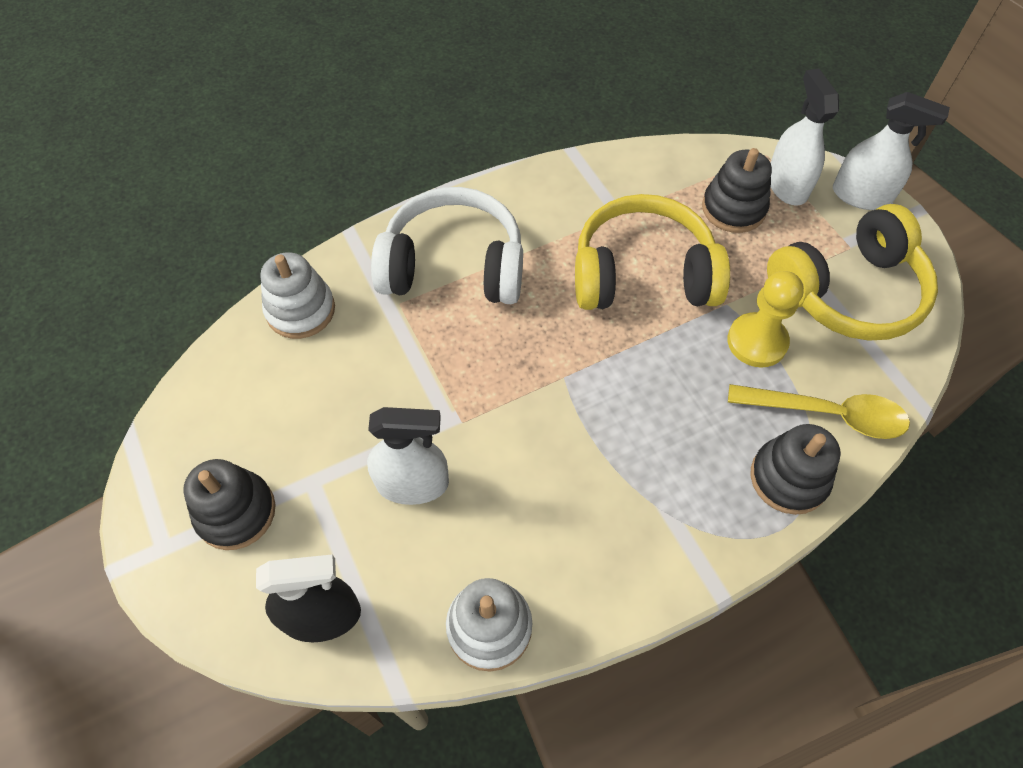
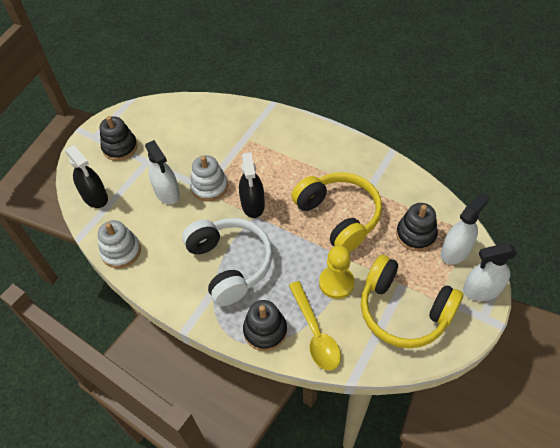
camera: 60 degrees right, 5 degrees down
white stacking toy [260,252,335,339] -> white stacking toy moved to [190,155,228,201]
white headphones [371,187,523,304] -> white headphones moved to [182,218,273,306]
white spray bottle [833,92,950,210] -> white spray bottle turned 90 degrees clockwise [463,243,518,301]
none -> black spray bottle [239,152,265,218]

